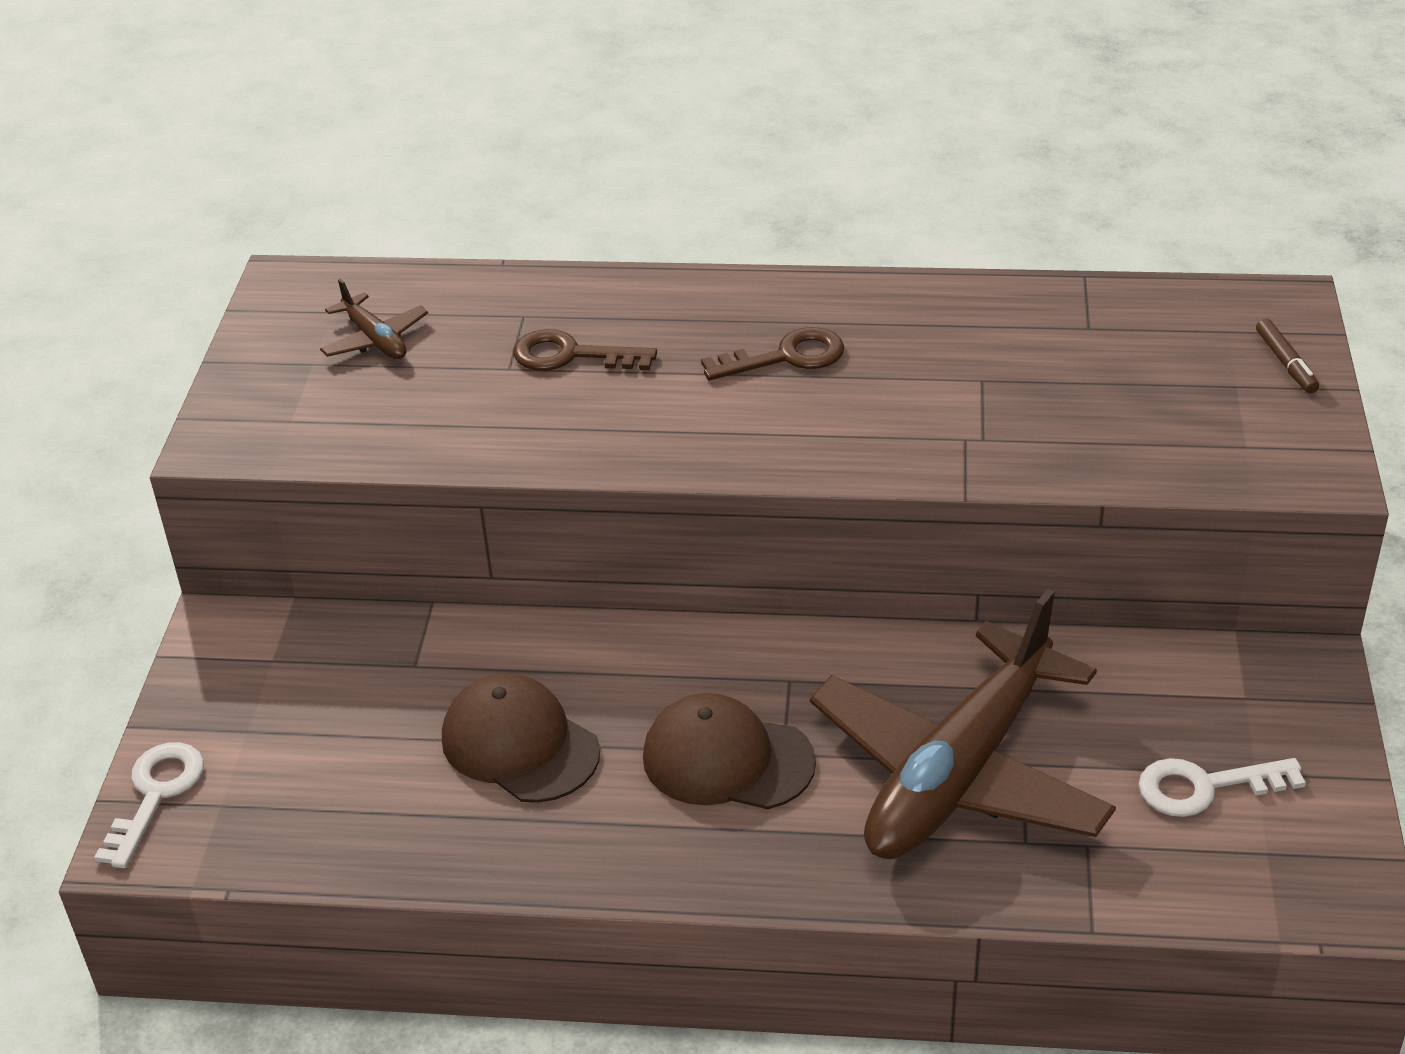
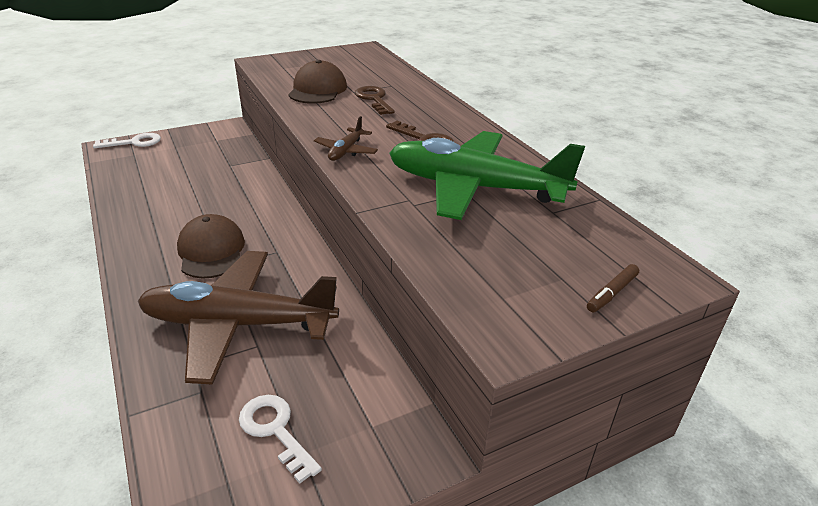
camera: 55 degrees right, 5 degrees down
brown plane [320,279,428,359] -> brown plane moved to [314,116,378,161]
brown cap [442,673,600,803] -> brown cap moved to [288,60,347,104]
none -> green plane [389,131,585,220]

